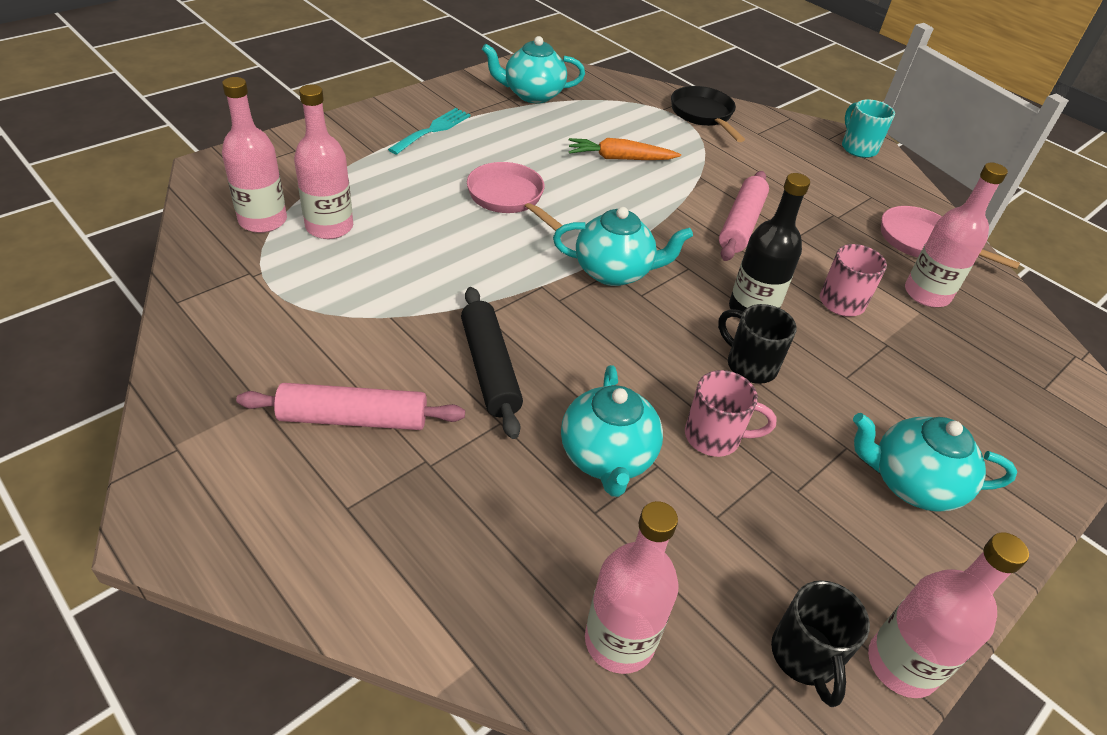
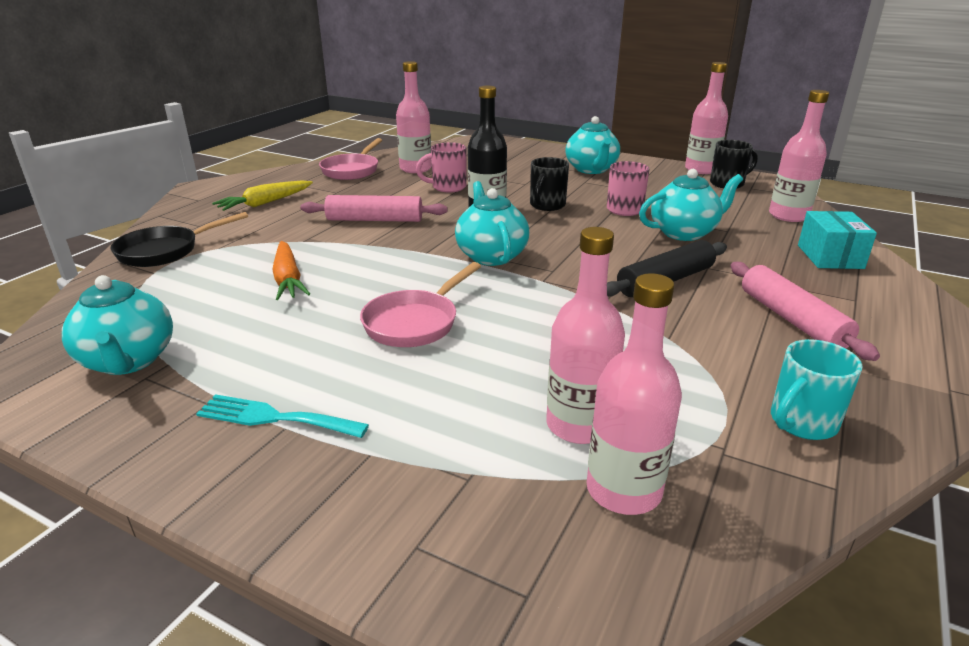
camera: 105 degrees left, 15 degrees down
turquoise mug [842,99,895,158] -> turquoise mug moved to [771,339,863,440]
none -> yellow carrot [212,180,313,211]
none -> turquoise box [798,211,877,269]

